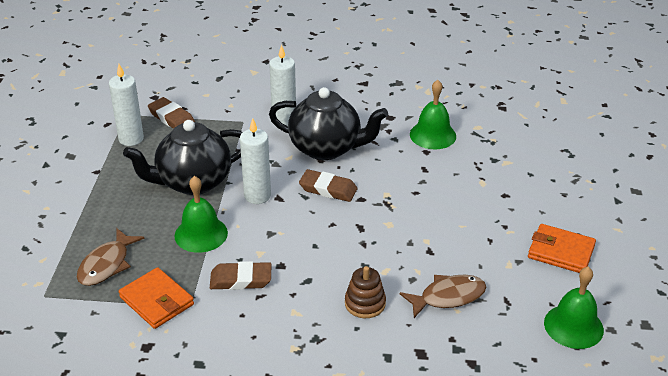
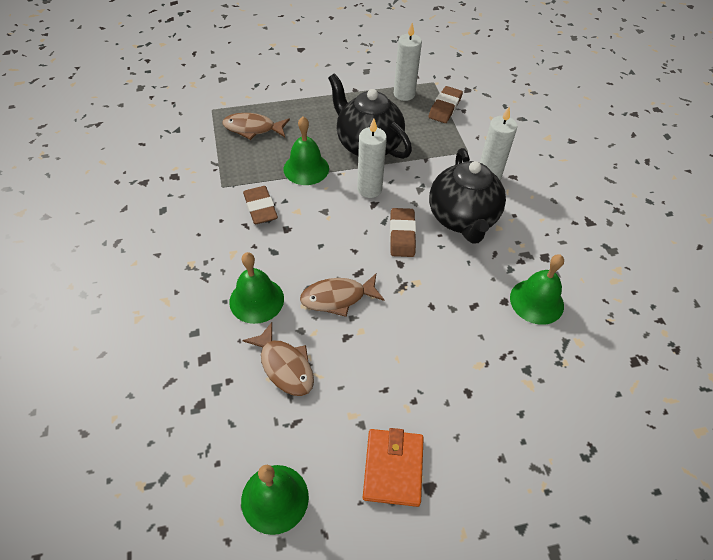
camera: 70 degrees right, 15 degrees up
orange wallet [119,267,194,329] -> none
brown stacking toy [345,266,386,318] -> green bell [229,252,284,324]
none -> brown fish [300,274,385,317]

